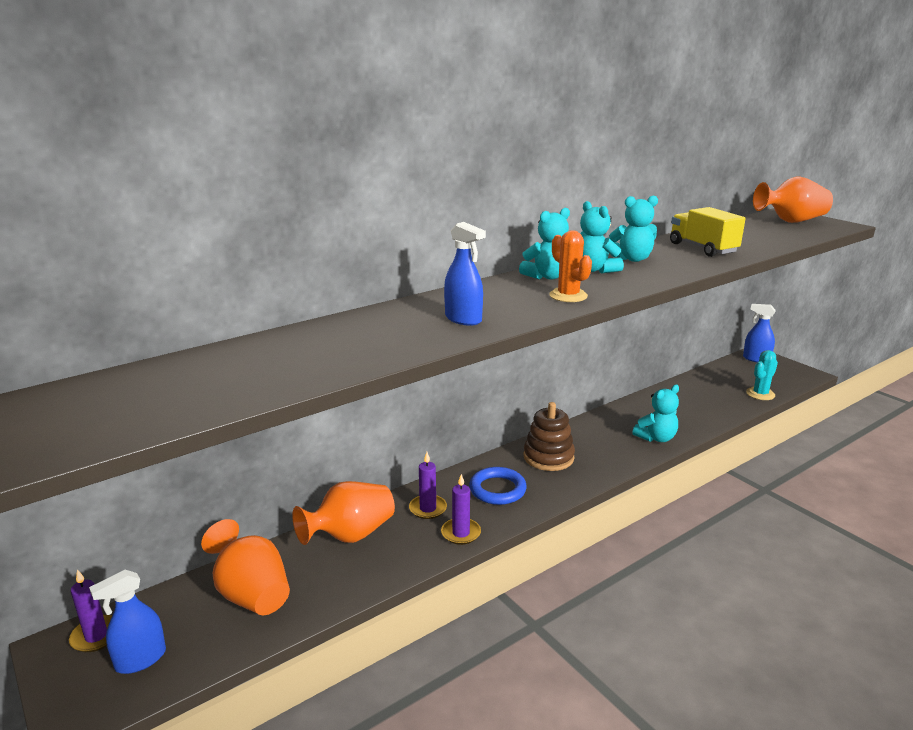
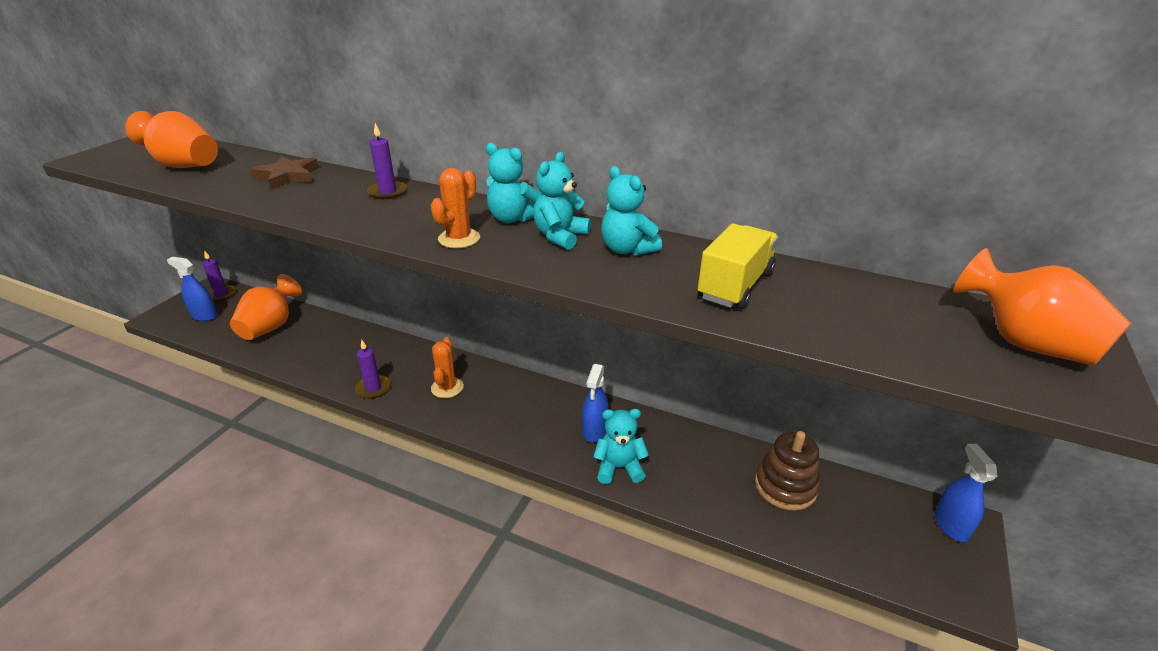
camera: 60 degrees right, 10 degrees up
orange vase [292,481,395,545] -> orange vase moved to [125,111,218,168]
purple candle [409,452,447,519] -> purple candle moved to [367,123,407,199]
blue spray bottle [444,222,486,326] -> blue spray bottle moved to [582,364,609,442]
blue ring [469,467,527,505] -> orange cactus [431,337,464,398]
brown stacking toy [524,402,575,471] -> brown stacking toy moved to [755,431,820,510]
turquoise teddy bear [632,385,679,442] -> turquoise teddy bear turned 150 degrees clockwise [593,409,649,484]
turquoise cactus [746,350,778,400] -> none
none -> brown star [251,156,319,189]

